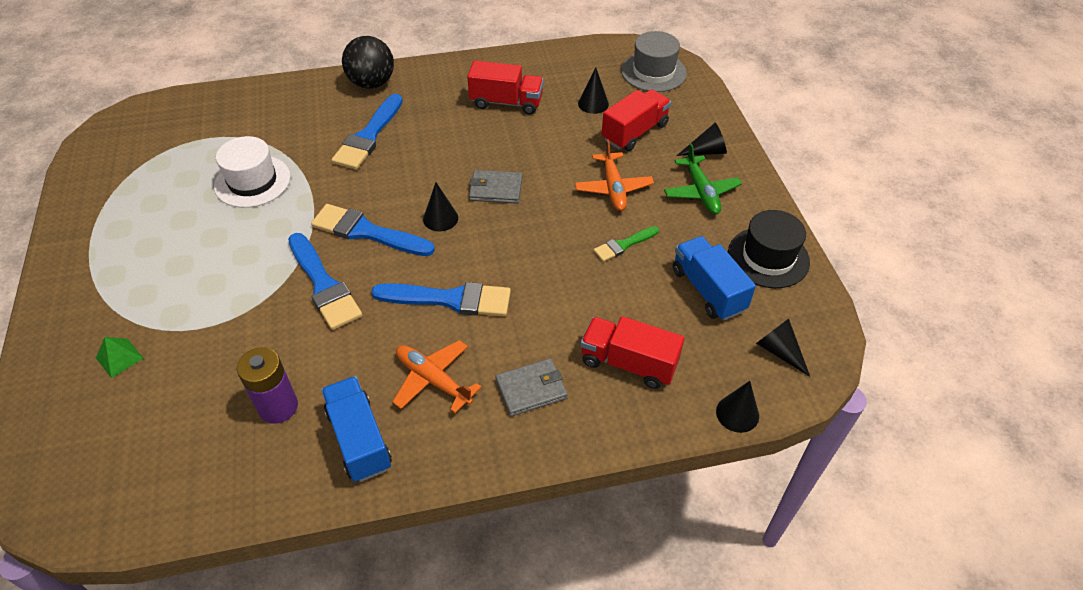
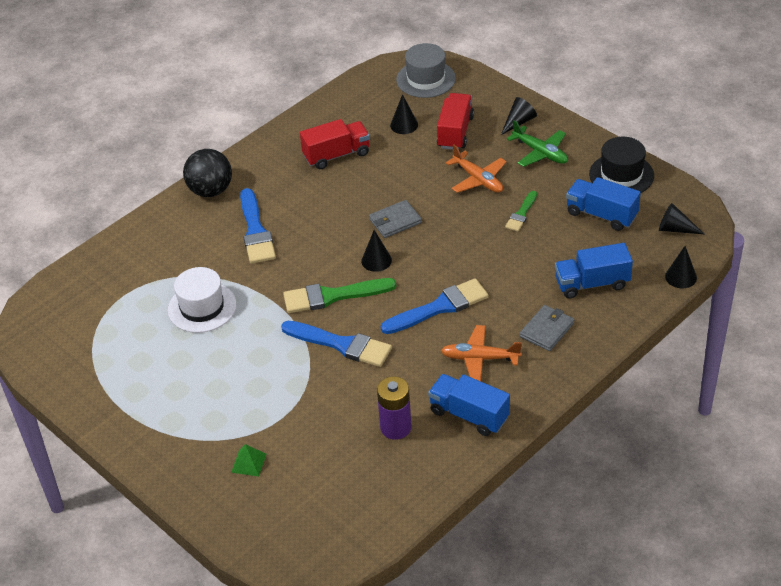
camera: 30 degrees left, 5 degrees down
blue brush [311,204,435,256] -> green brush [283,278,396,313]
red truck [580,316,684,389] -> blue truck [555,243,633,299]

